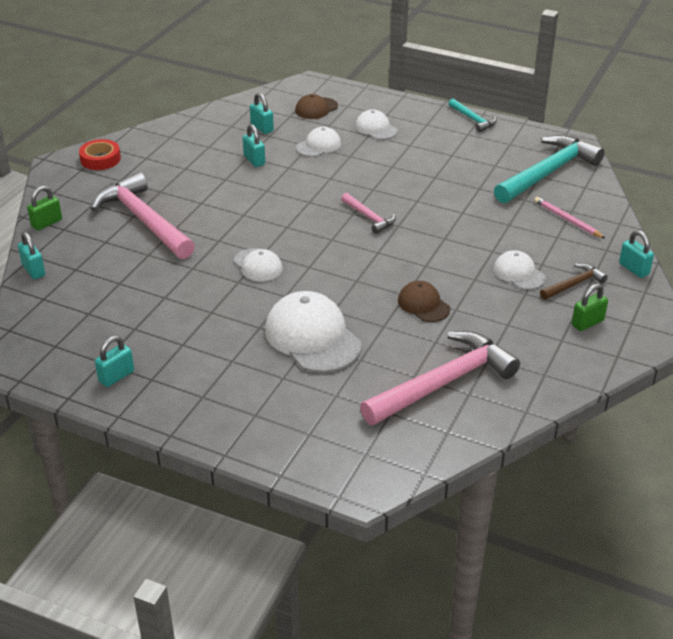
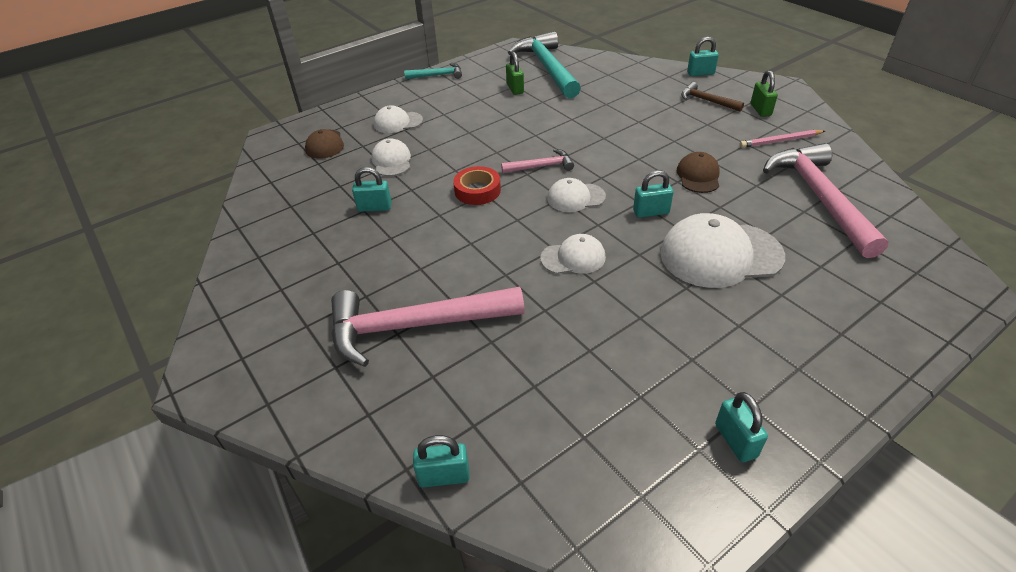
camera: 60 degrees left, 5 degrees up
green padlock [27,186,62,230] -> green padlock moved to [506,52,524,95]
red tape [79,139,121,170] -> red tape moved to [453,166,501,205]
turquoise padlock [250,93,274,134] -> turquoise padlock moved to [633,170,674,218]
brown cap [398,281,450,322] -> brown cap turned 105 degrees clockwise [677,152,720,193]
white cap [494,250,546,290] -> white cap moved to [547,178,606,212]
pink pencil [534,197,606,239] -> pink pencil moved to [739,130,825,148]
brown hammer [540,263,608,300] -> brown hammer turned 45 degrees counterclockwise [681,82,744,112]

